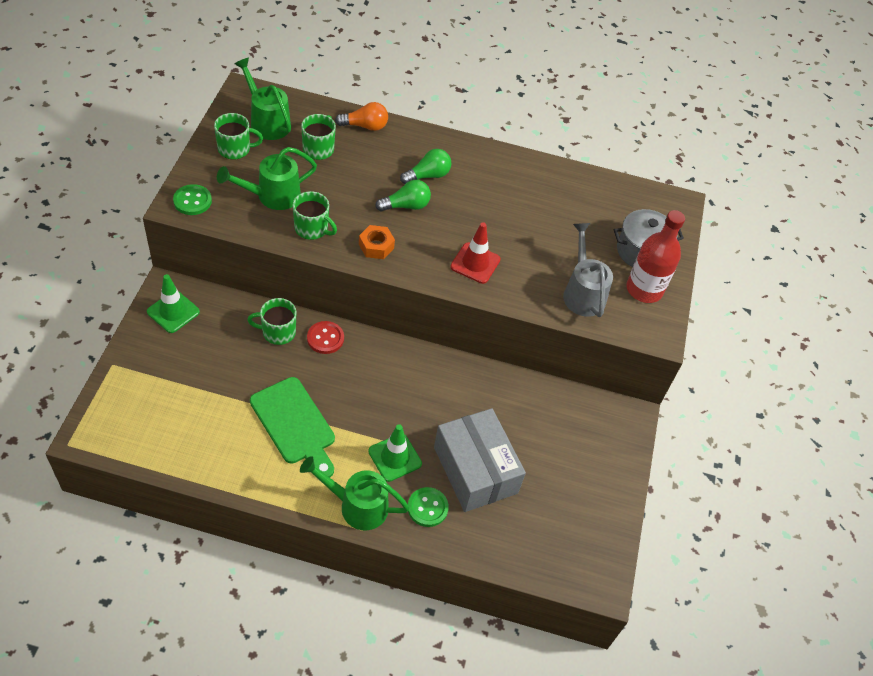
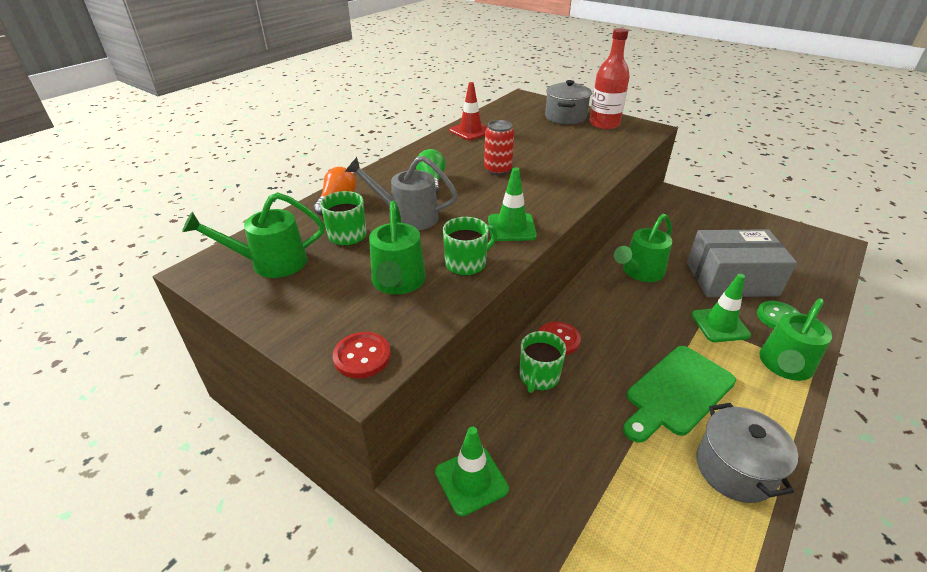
camera: 60 degrees left, 15 degrees down
green button [173,184,212,215] -> red button [333,332,391,378]
green mug [214,113,263,160] -> none
green cutting board [250,377,335,478] -> green cutting board turned 150 degrees clockwise [623,346,736,443]
orange nut [359,225,395,259] -> green traffic cone [488,167,537,241]
green light bulb [375,180,431,212] -> none
red traffic cone [450,222,501,284] -> red traffic cone moved to [449,82,487,140]
grey watering can [563,223,613,317] -> grey watering can moved to [345,156,458,230]
none -> red can [484,120,514,175]
none -> green watering can [614,214,672,282]
none -> grey pot [696,403,798,503]

